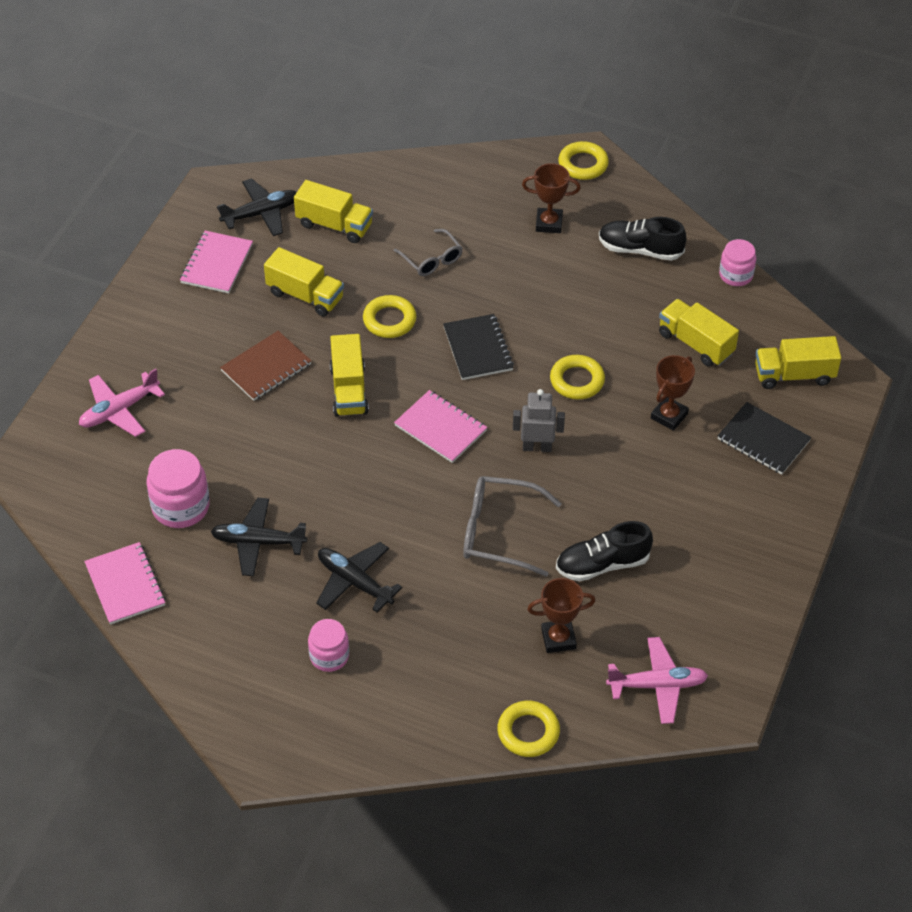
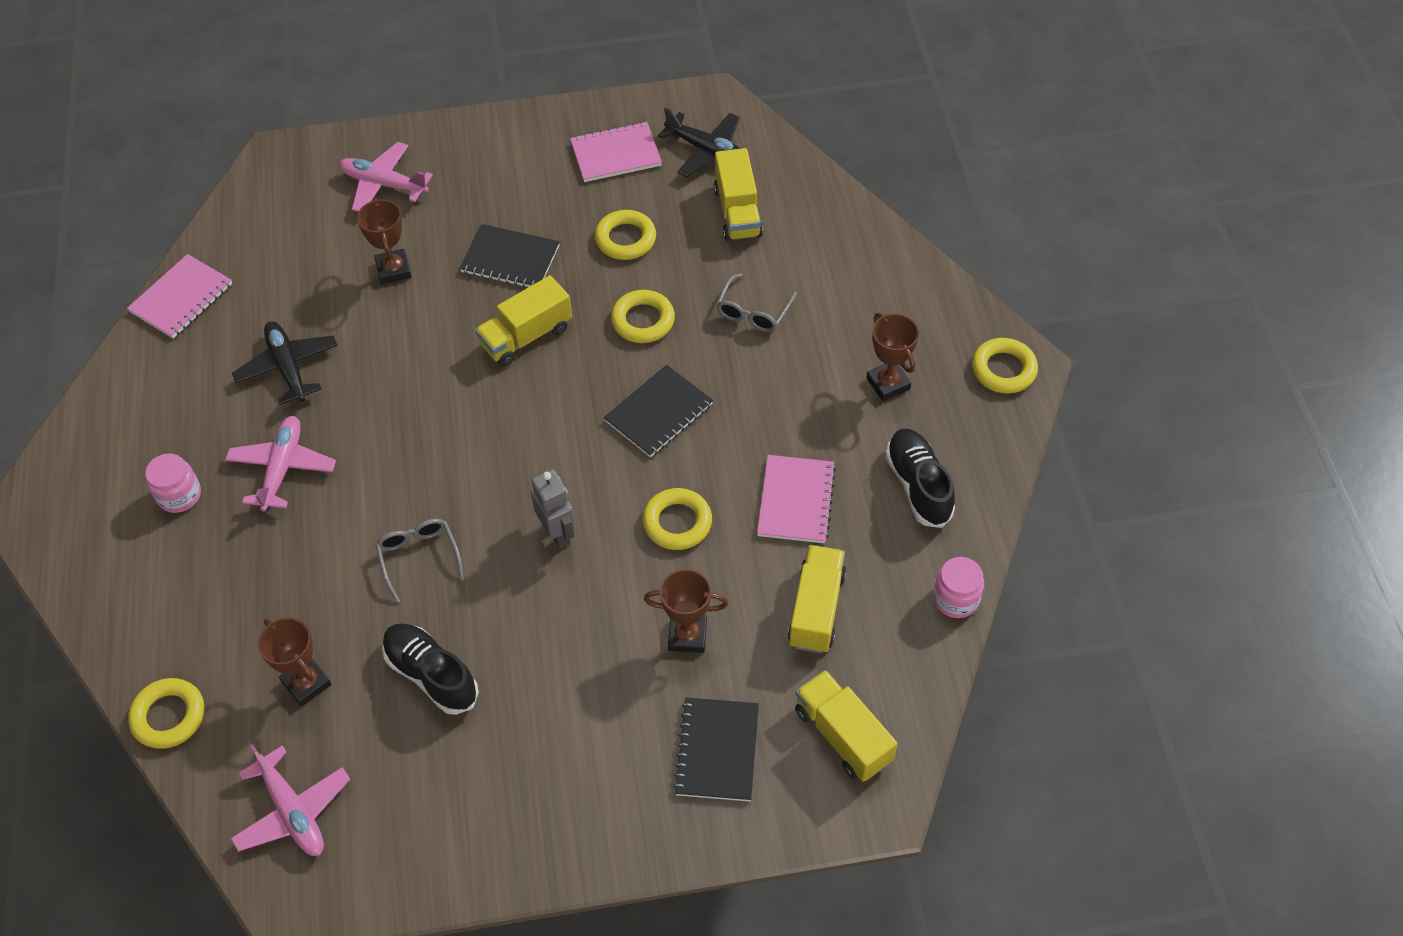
camera: 60 degrees right, 5 degrees up
pink jar [146,449,210,528] -> none
brown notebook [220,331,311,401] -> black notebook [460,224,560,287]
yellow truck [264,247,344,317] -> yellow ring [595,210,656,260]
black plane [316,542,403,613] -> pink plane [225,416,336,511]
pink notebook [394,390,487,463] -> pink notebook moved to [757,455,836,543]
grey glasses [463,476,562,577] -> grey glasses [375,519,464,603], size x0.63
none -> brown trophy [357,198,411,284]

